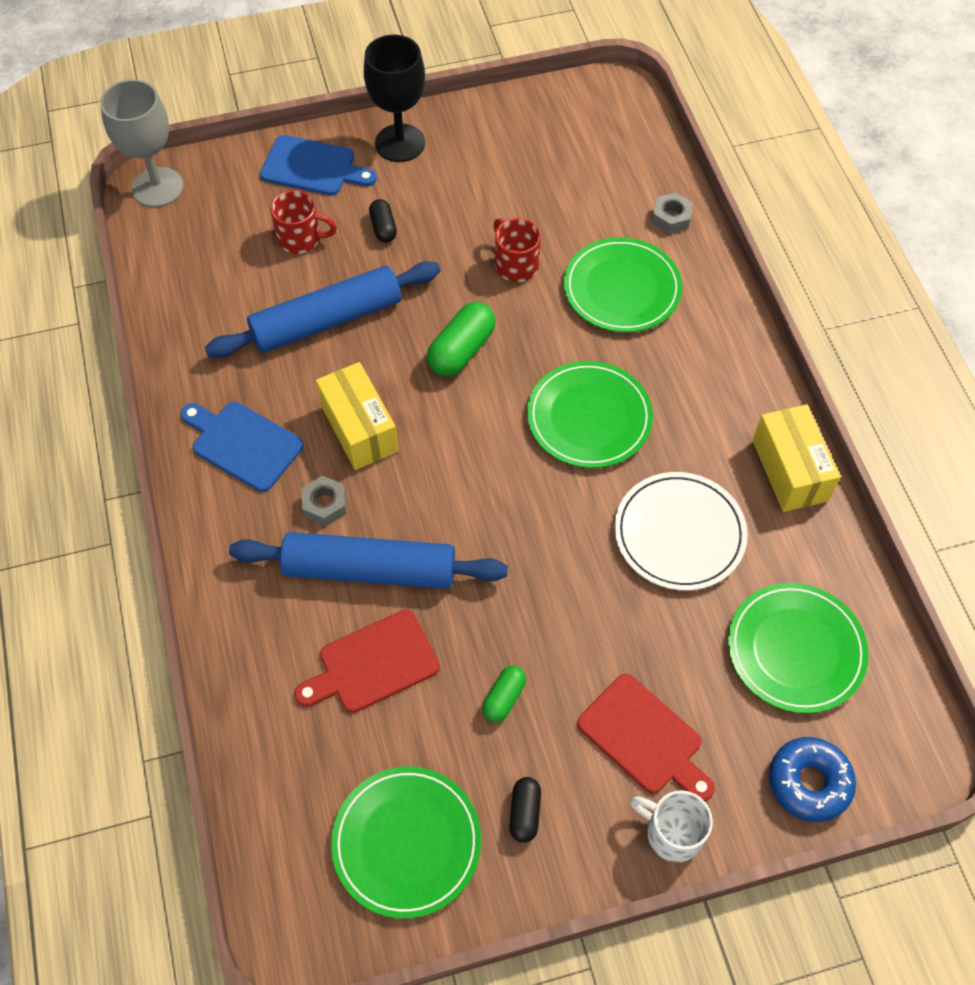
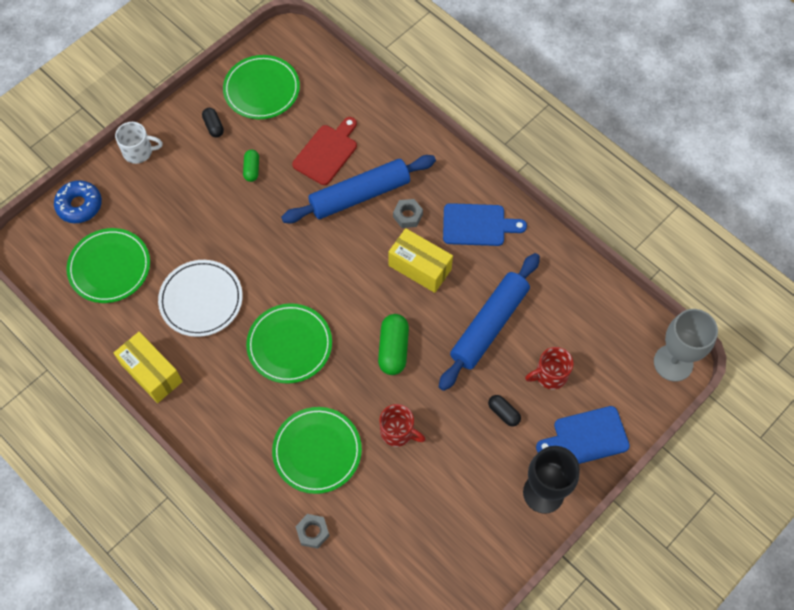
camera: 150 degrees right, 5 degrees up
red cutting board [577,674,715,801] -> none

